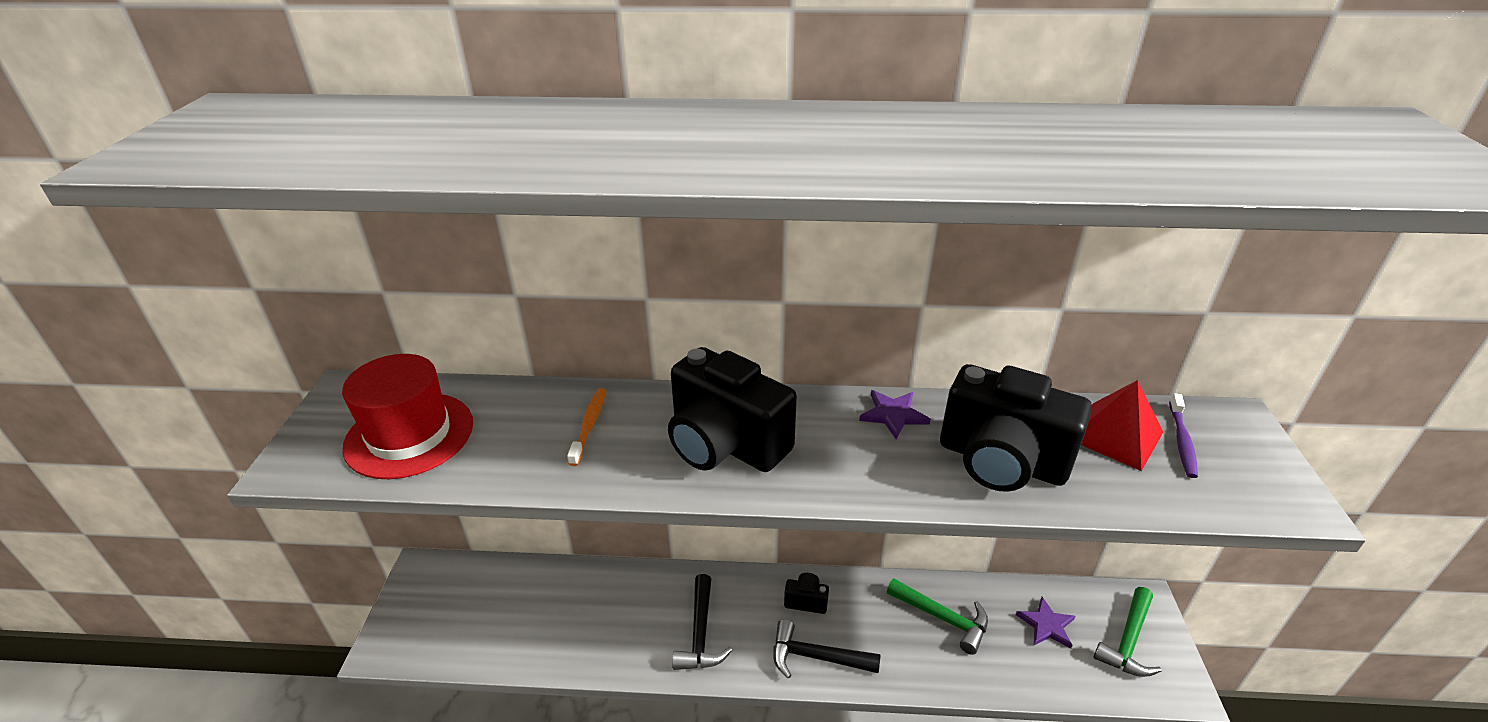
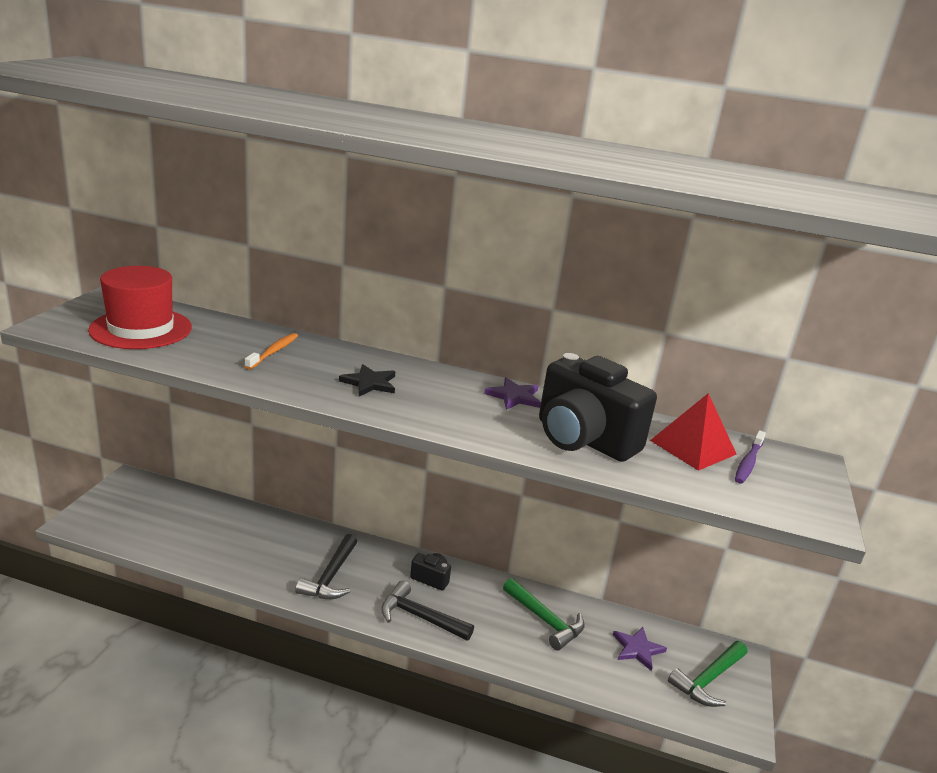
camera: 10 degrees right, 10 degrees down
black camera [668,347,797,472] -> black star [339,364,395,396]

